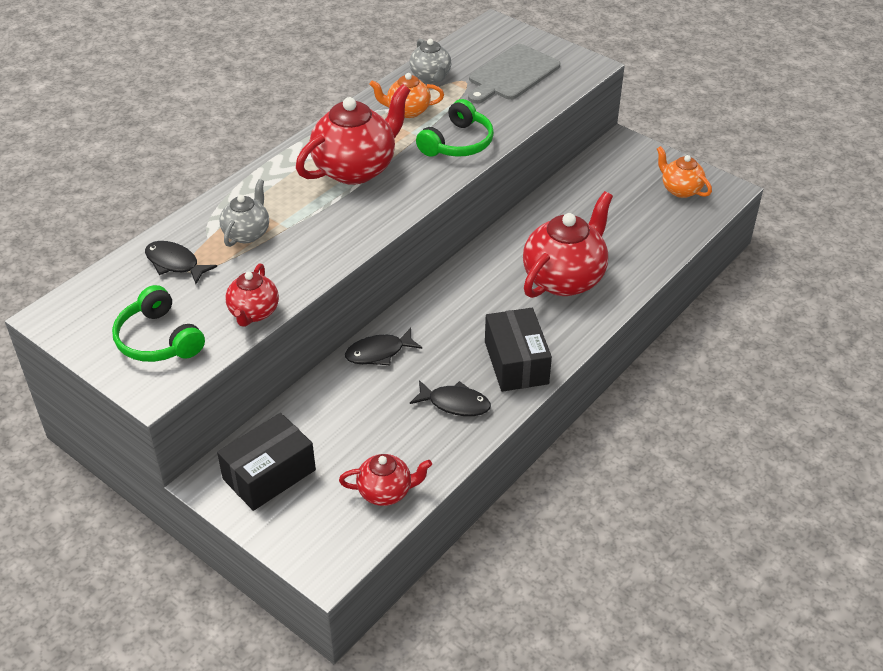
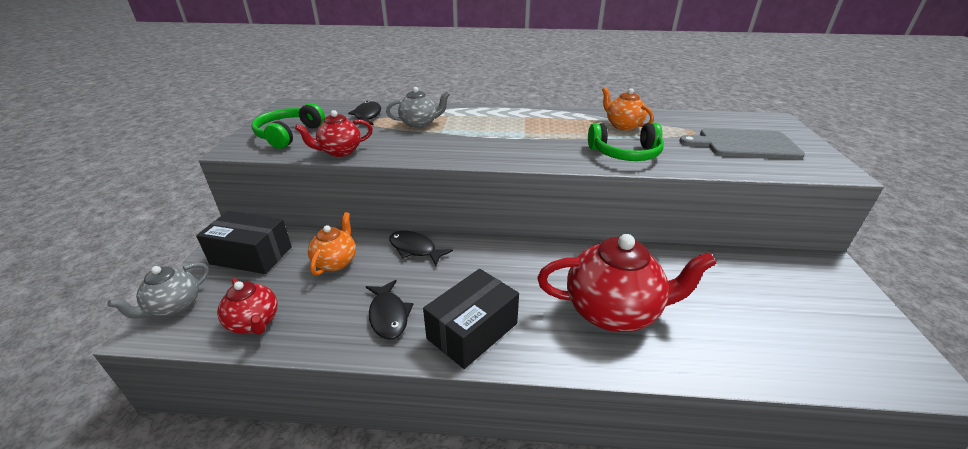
camera: 55 degrees right, 10 degrees down
red teapot [296,84,410,185] -> none
grey teapot [409,39,451,83] -> grey teapot moved to [107,262,209,319]
orange teapot [657,146,712,198] -> orange teapot moved to [308,212,356,276]

